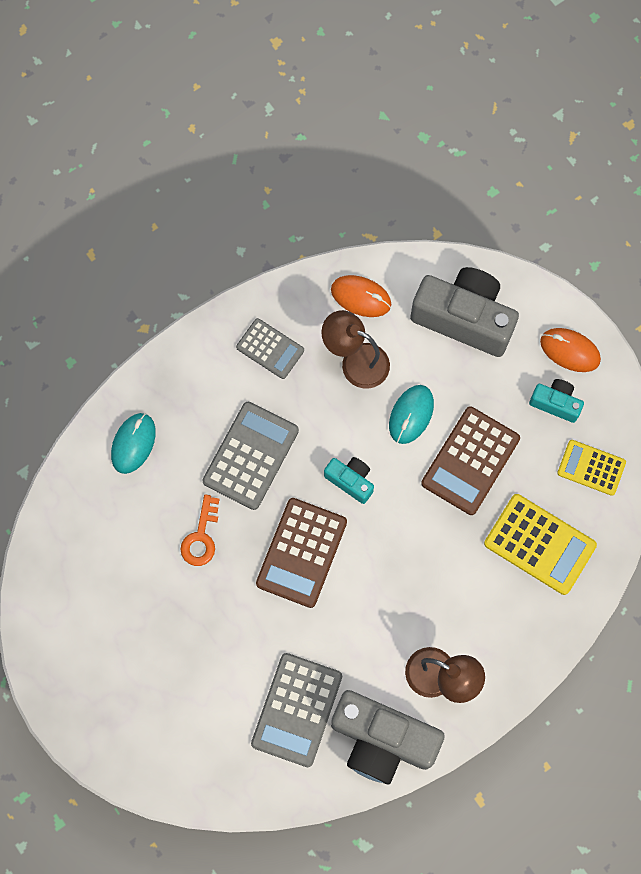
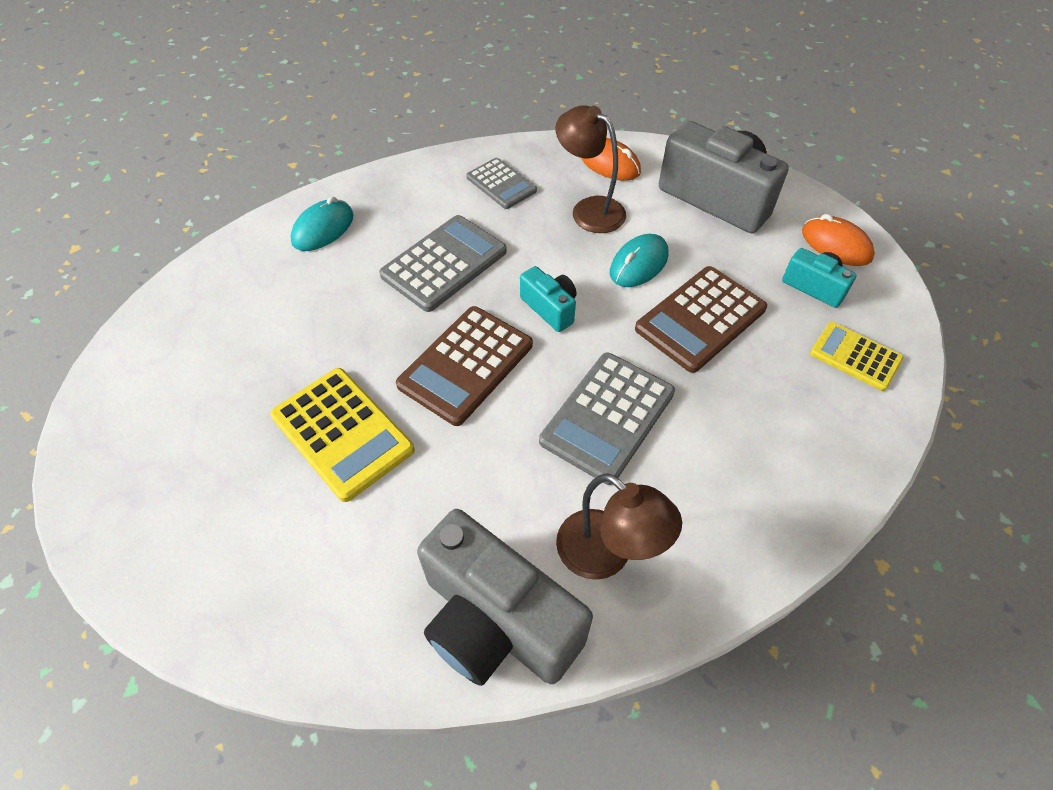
camera: 15 degrees right, 20 degrees down
orange key [180,494,220,566] -> none
grey calculator [251,653,342,767] -> grey calculator moved to [539,353,675,485]
yellow calculator [484,494,597,595] -> yellow calculator moved to [270,368,415,502]

